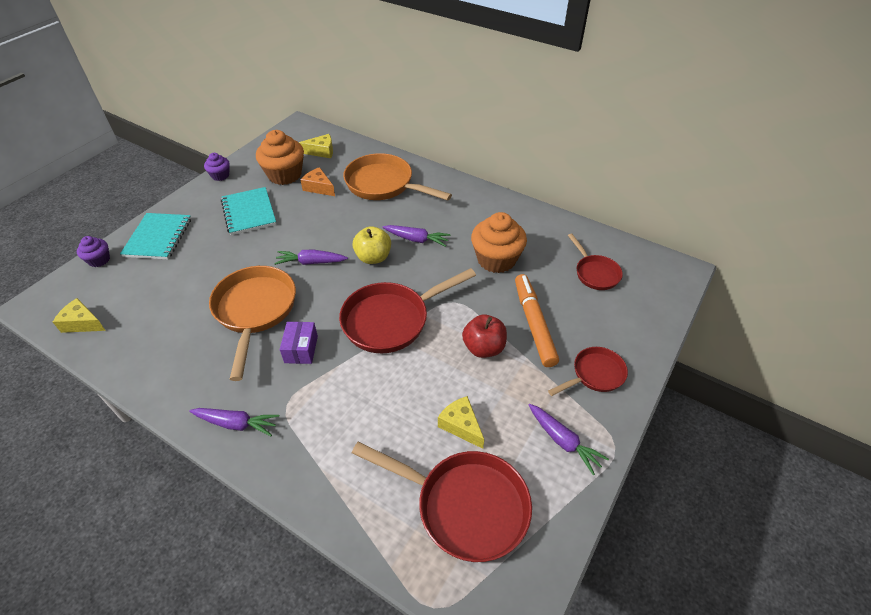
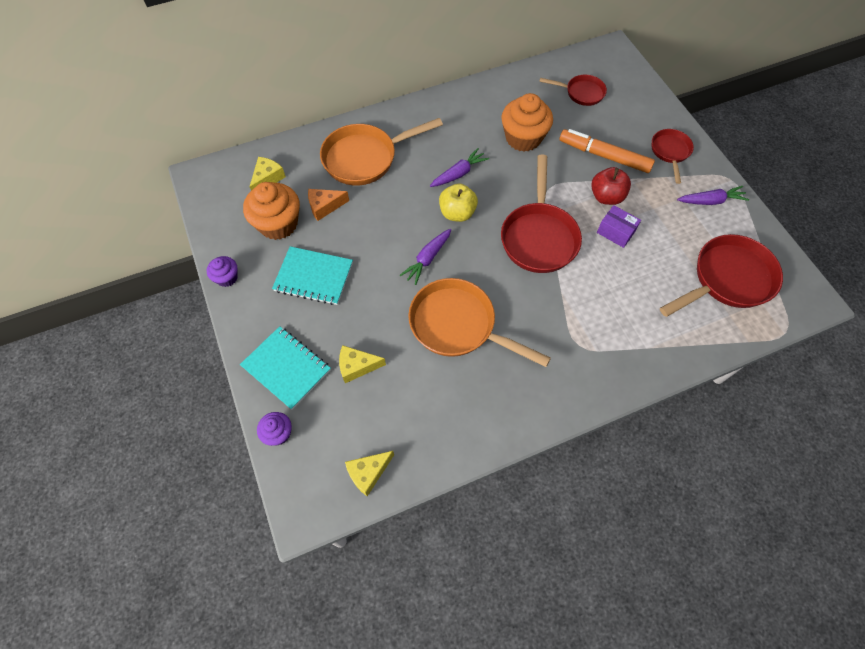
camera: 55 degrees left, 15 degrees up
purple carrot [189,408,279,436] -> none
purple box [280,322,318,364] -> purple box moved to [597,205,641,248]
yellow cheese [438,396,484,449] -> yellow cheese moved to [339,345,386,383]

